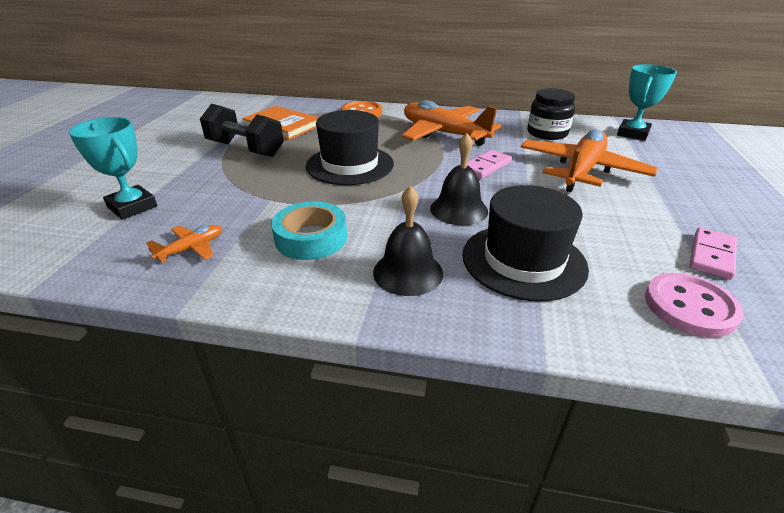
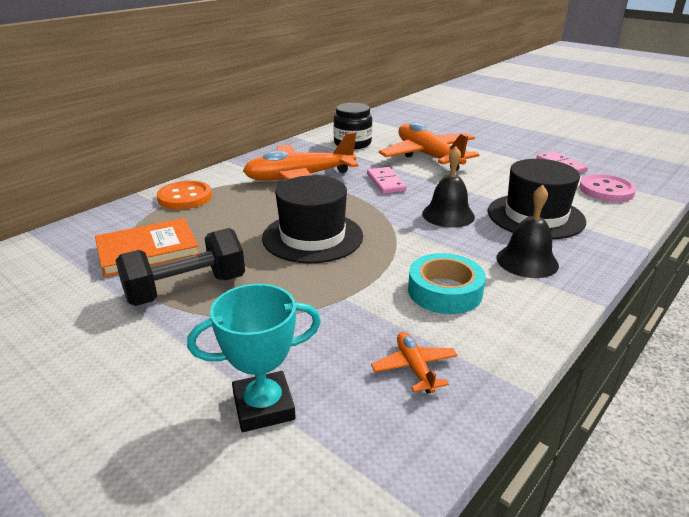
camera: 60 degrees left, 5 degrees down
turquoise trophy [617,64,677,141] -> none

